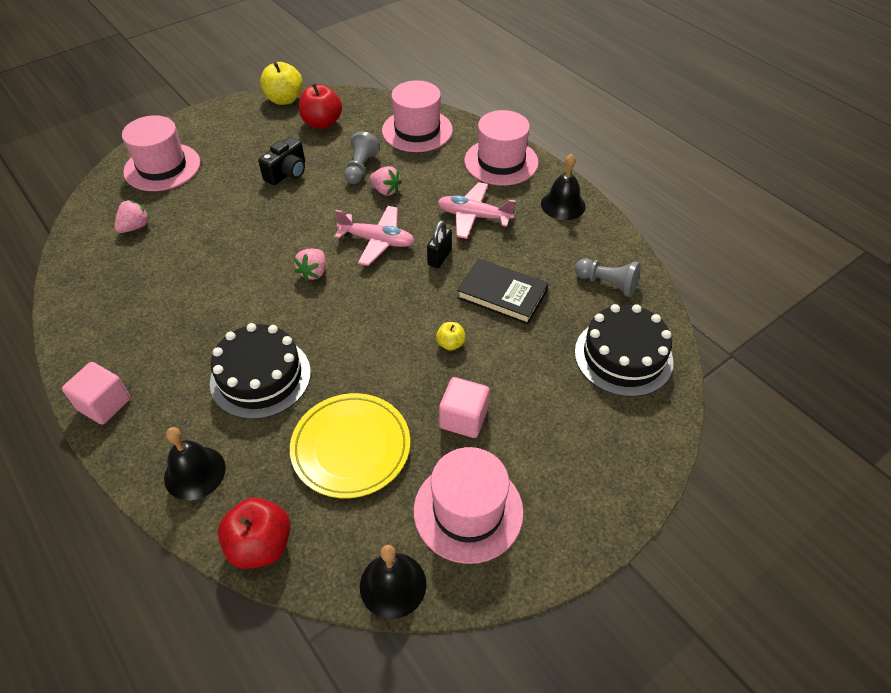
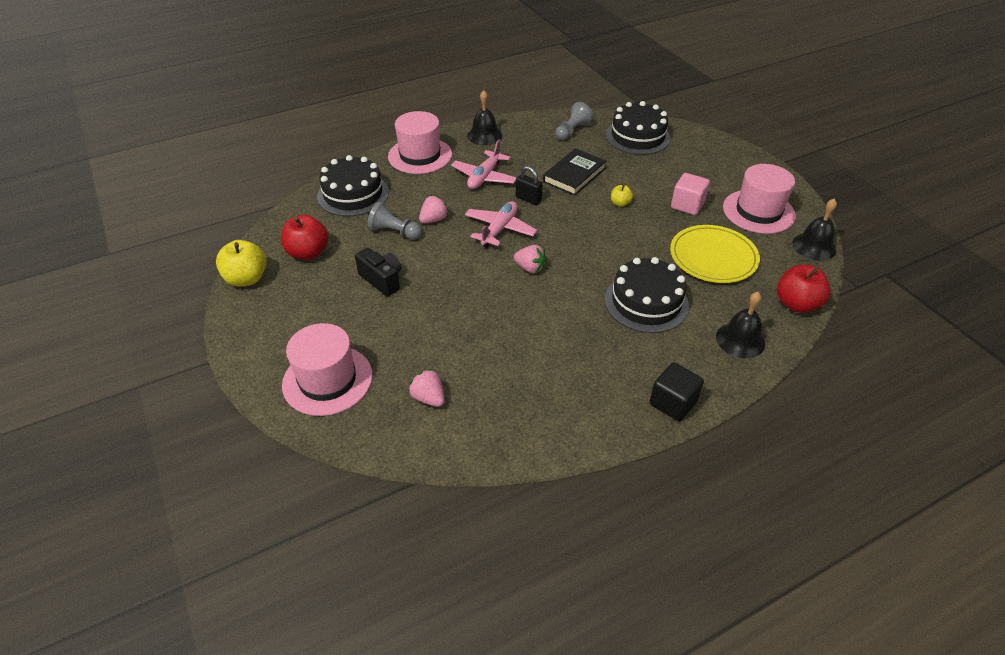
camera: 80 degrees left, 5 degrees down
pink cube [62,362,130,424] -> black cube [649,362,704,422]
pink hat [382,80,453,152] -> black cake [317,155,389,216]

